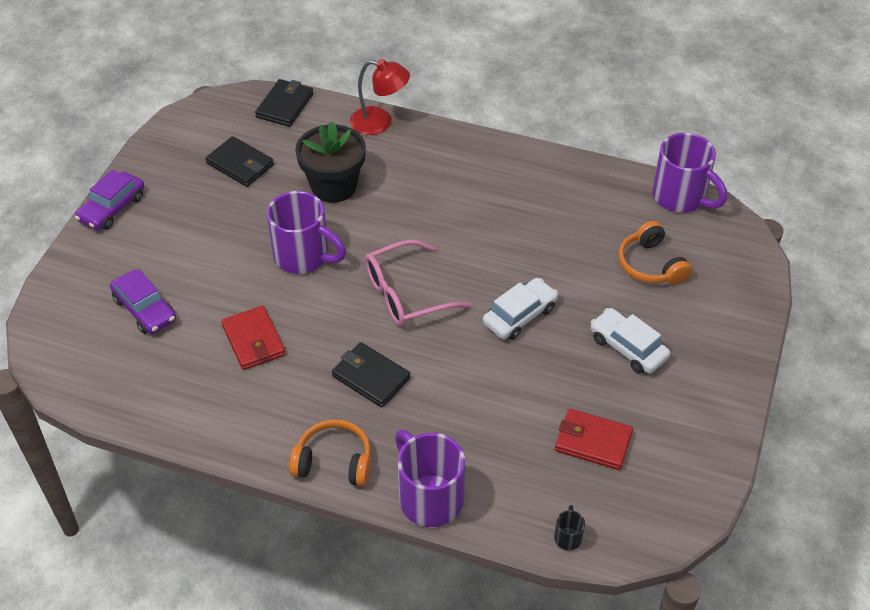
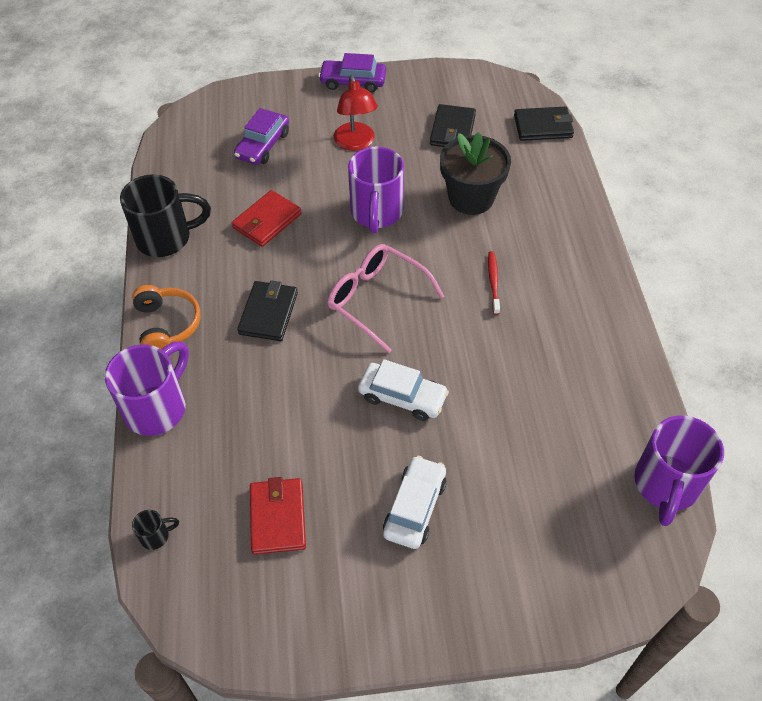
camera: 65 degrees right, 5 degrees up
red lamp [350,59,410,135] -> red lamp moved to [334,75,378,151]
orange headphones [618,221,692,285] -> none
none -> black mug [120,174,211,257]
none -> red toothbrush [488,251,500,315]

